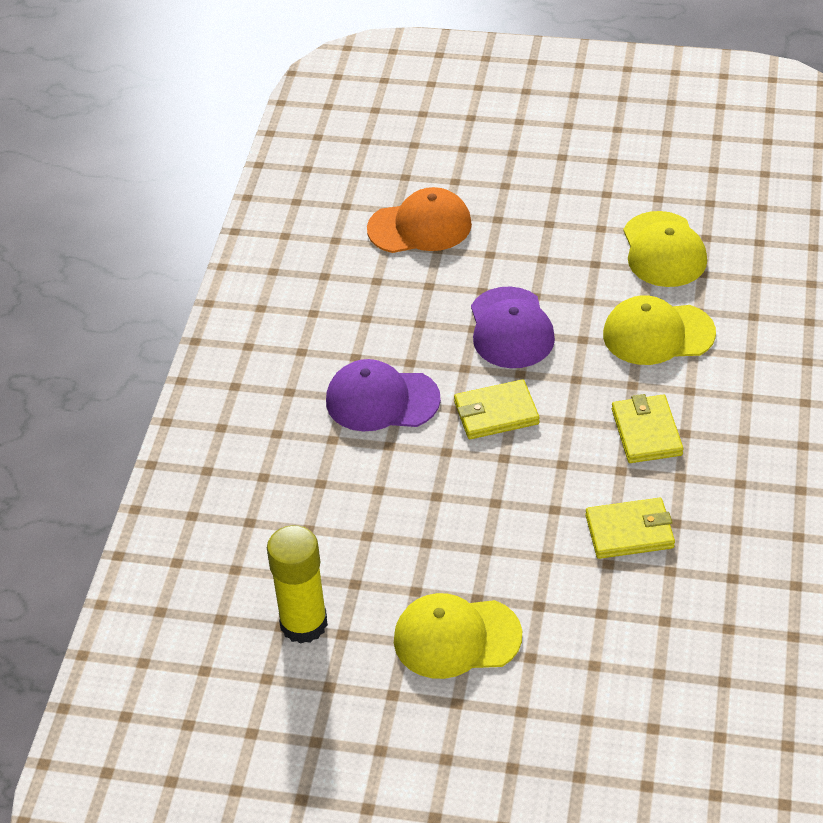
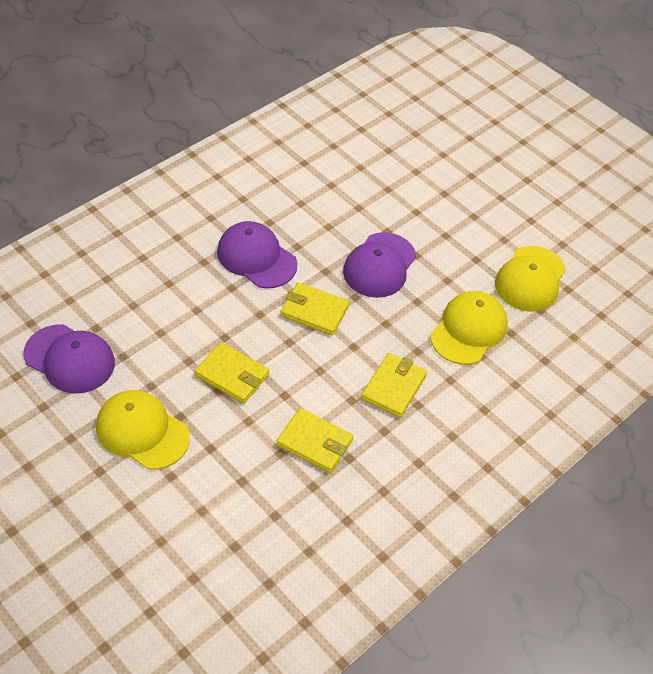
camera: 30 degrees right, 5 degrees up
yellow glue stick [267,525,328,644] -> purple cap [23,324,115,394]
orange cap [367,187,472,253] -> none
yellow cap [603,295,716,365] -> yellow cap turned 90 degrees clockwise [430,291,508,365]
none -> yellow wallet [195,342,269,404]

